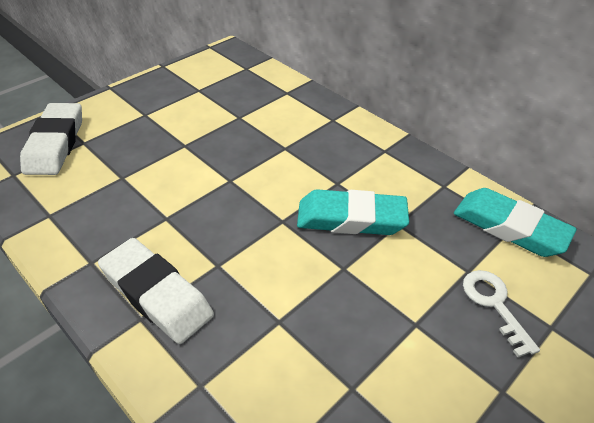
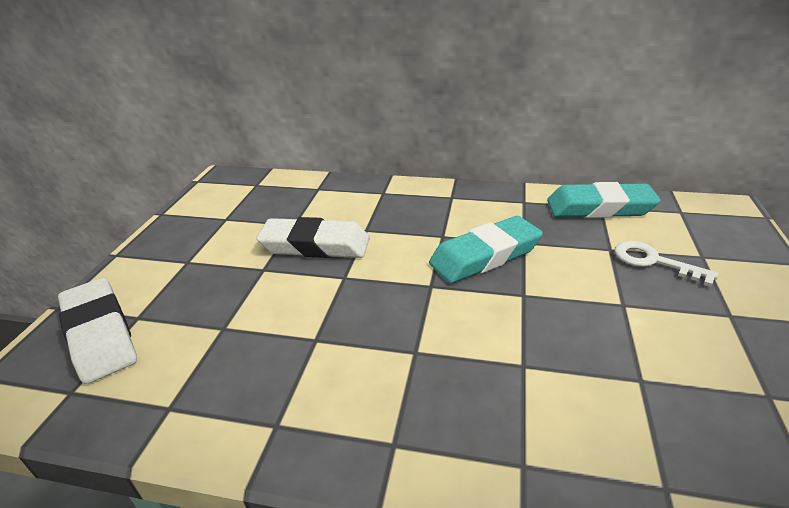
camera: 30 degrees left, 10 degrees down
white eraser [98,238,214,344] -> white eraser moved to [256,217,370,258]

